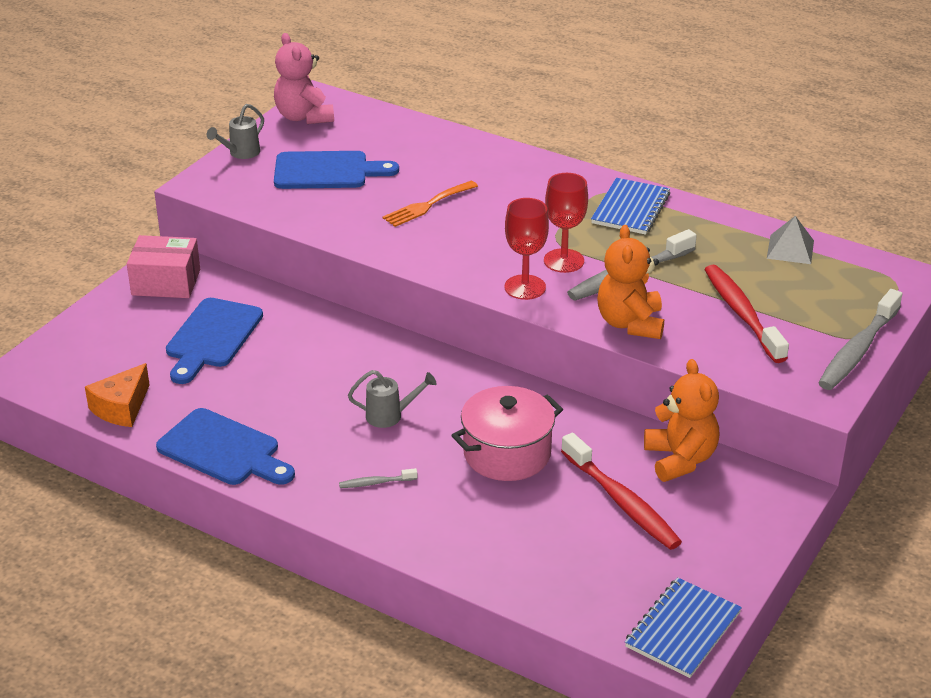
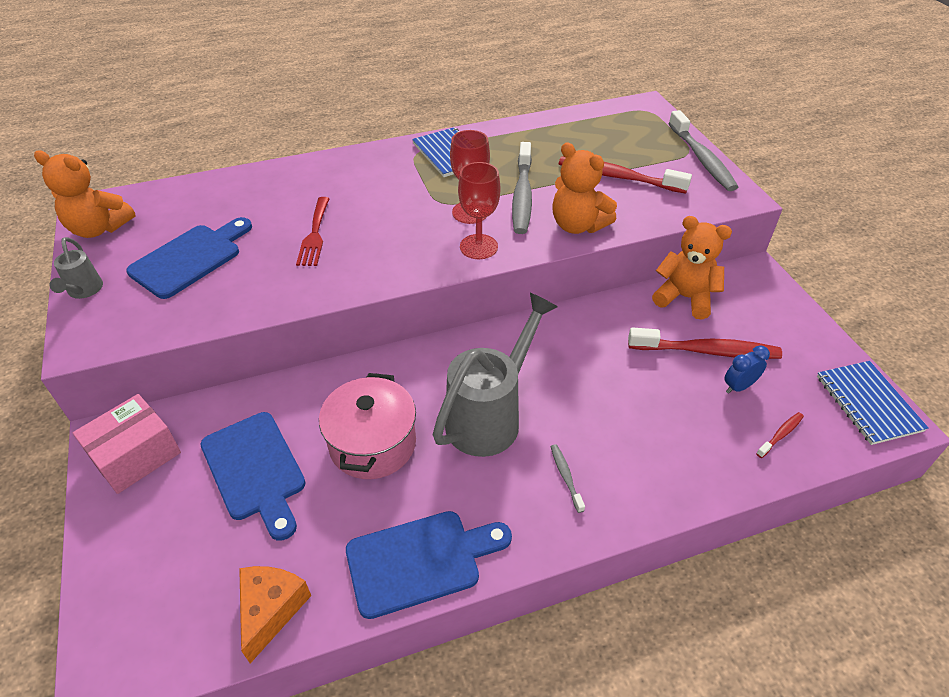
camera: 50 degrees left, 10 degrees up
orange cheese [85,363,150,427] -> orange cheese turned 150 degrees counterclockwise [239,566,311,664]
pink teddy bear [274,33,334,124] -> orange teddy bear [34,150,136,238]
grey toothbrush [339,468,417,488] -> grey toothbrush turned 135 degrees clockwise [551,444,585,513]
grey watering can [348,370,436,428] -> grey watering can [433,293,558,457], size x2.09
orange fork [382,181,478,227] -> red fork [296,197,330,266]
pink pot [451,386,563,481] -> pink pot moved to [319,373,416,479]
grey pyramid [767,216,814,264] -> none
none -> blue clock [724,345,770,394]
none -> red toothbrush [756,412,804,458]

